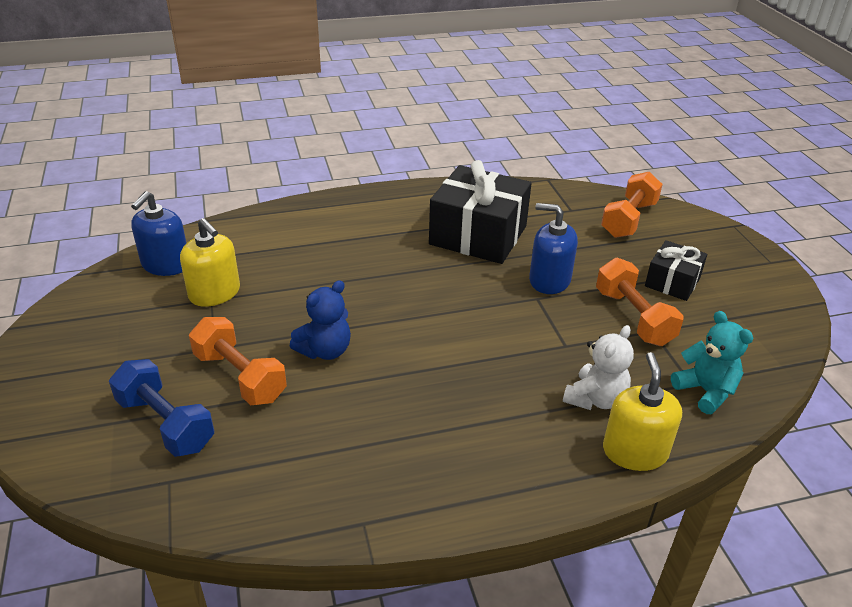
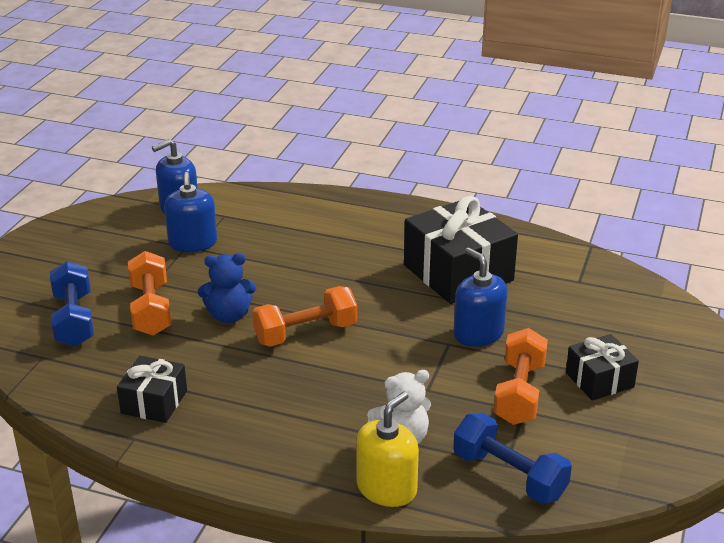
camera: 35 degrees right, 5 degrees down
yellow soap dispenser [180,218,240,307] -> blue soap dispenser [164,172,217,252]
orange dumbbell [601,172,663,238] -> orange dumbbell moved to [252,286,357,347]
turquoise teddy bear [671,311,753,414] -> blue dumbbell [453,413,572,504]
none -> black gift [117,356,187,423]

